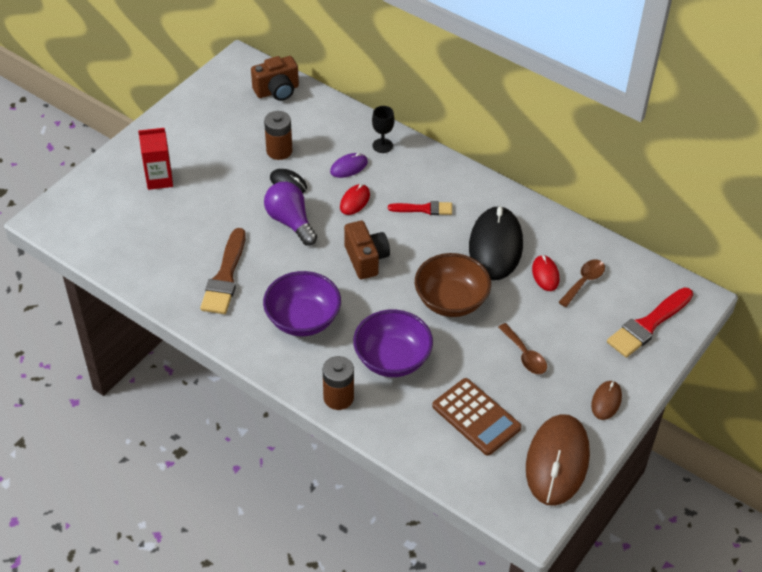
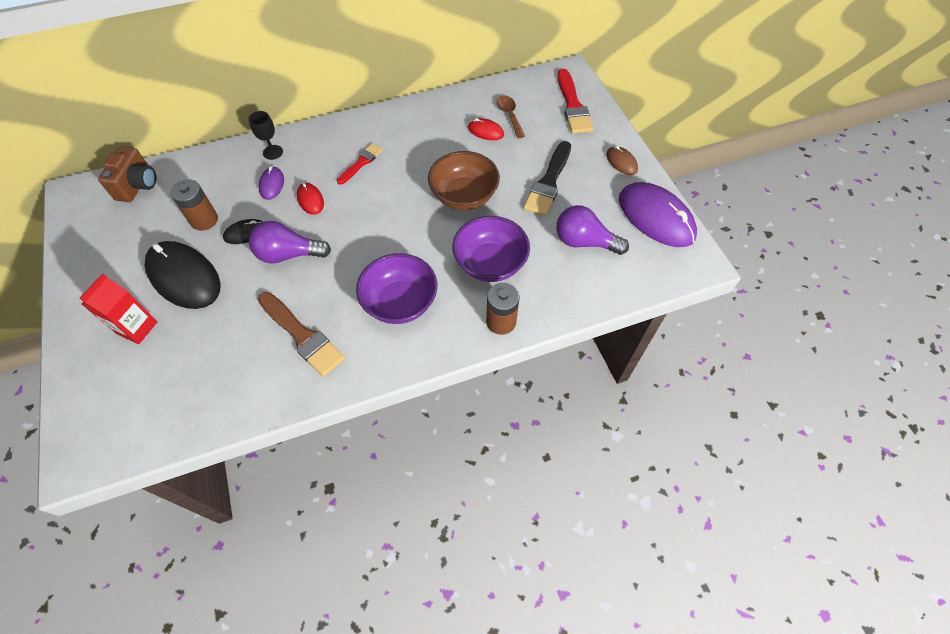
camera: 55 degrees left, 10 degrees up
brown camera [344,221,390,279] -> none
brown calculator [432,378,521,456] -> purple light bulb [556,205,629,255]
black mouse [469,206,523,280] -> black mouse moved to [144,241,220,309]
brown spoon [498,323,547,374] -> black brush [524,141,571,216]
brown mouse [526,414,590,506] -> purple mouse [619,182,697,247]

